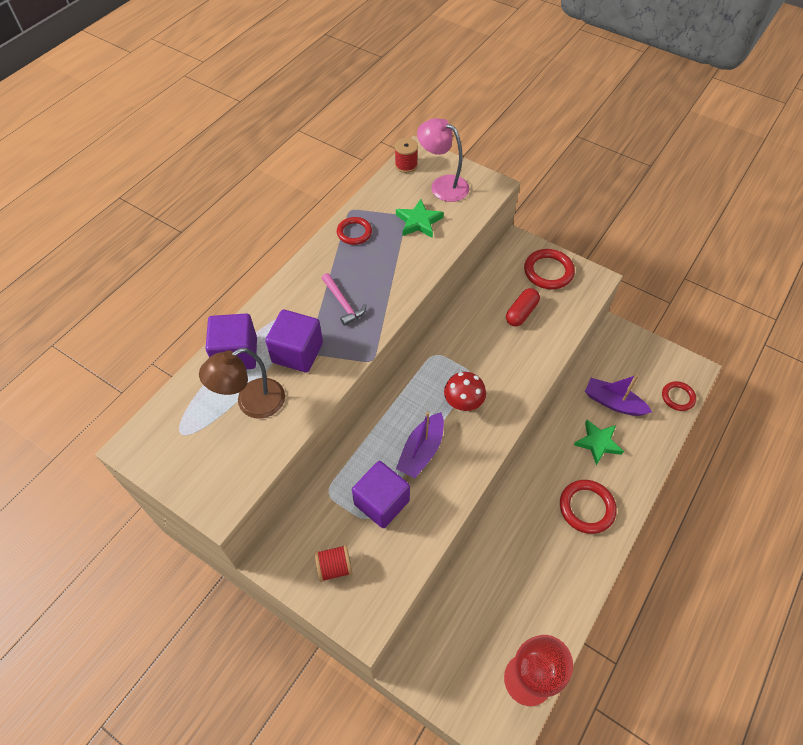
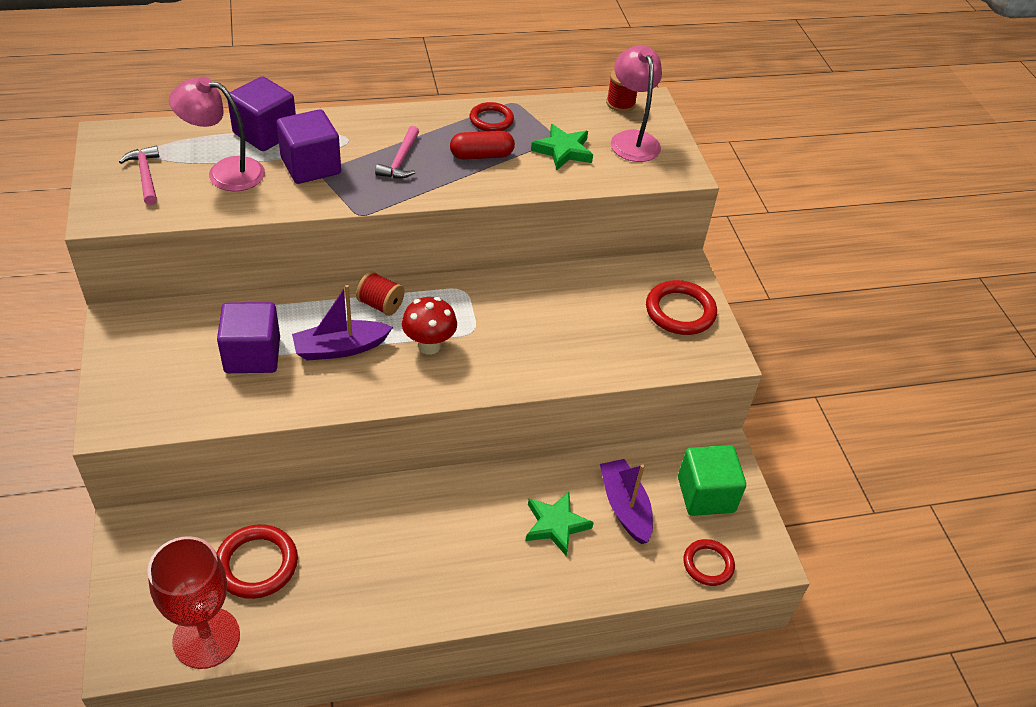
camera: 40 degrees right, 10 degrees down
brown lamp [199,348,285,419] -> pink lamp [169,76,265,191]
red spool [315,545,353,582] -> red spool moved to [356,271,405,316]
red capsule [506,288,540,327] -> red capsule moved to [450,131,515,160]
red ring [560,480,617,534] -> red ring moved to [217,524,298,599]
none -> pink hammer [119,146,159,205]
none -> green cube [678,445,746,516]

